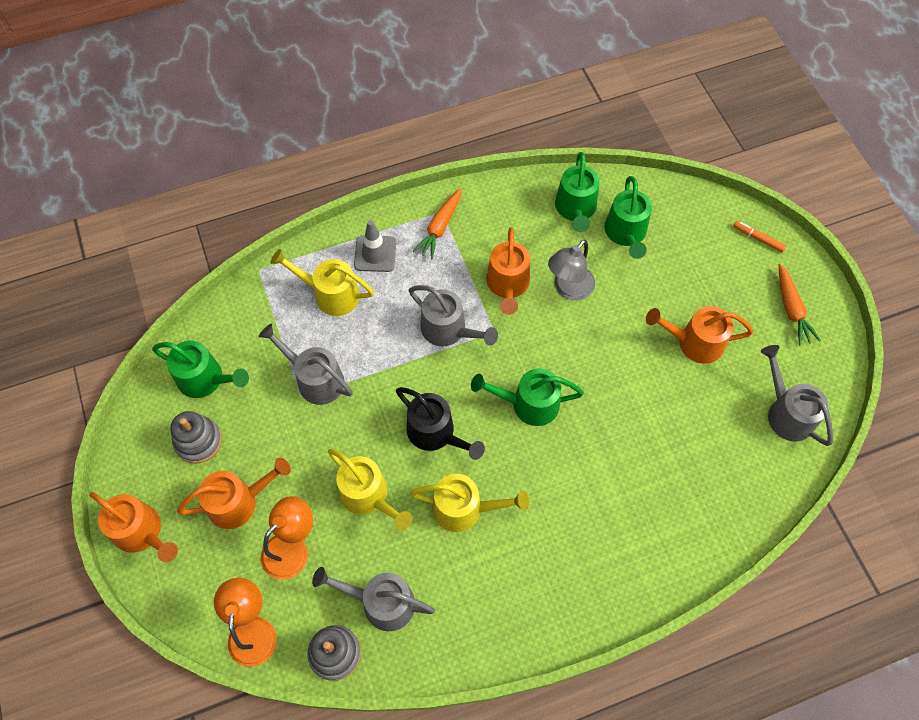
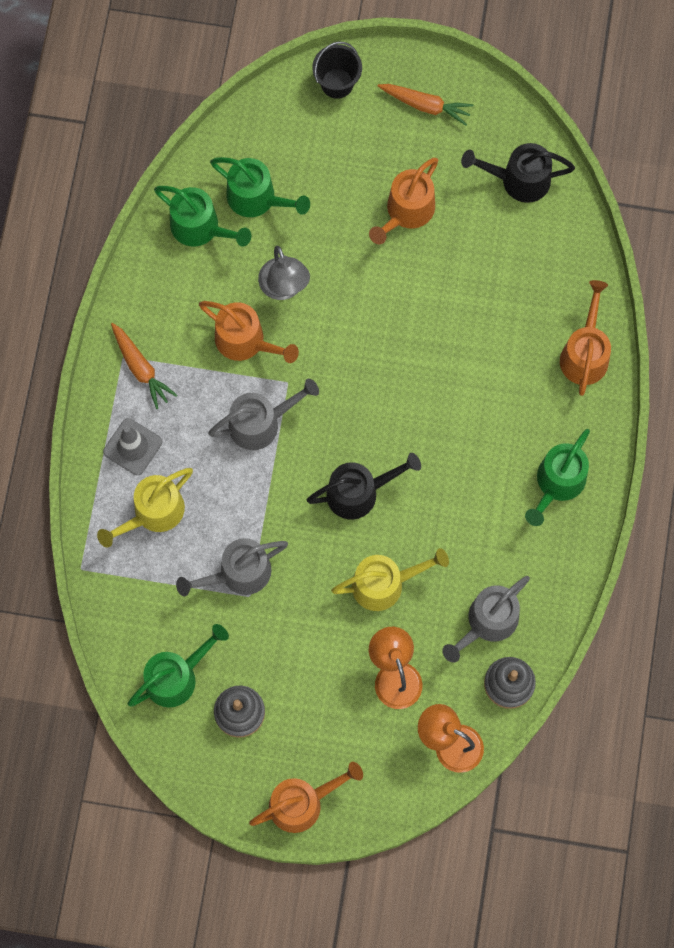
camera: 60 degrees left, 10 degrees up
orange watering can [177,458,291,529] -> orange watering can moved to [560,280,611,396]
yellow watering can [410,474,529,532] -> none
green watering can [471,368,584,426] -> green watering can moved to [525,429,590,526]
orange marker [733,221,786,252] -> black bucket [312,42,362,99]
grey watering can [761,345,833,446] -> black watering can [461,143,575,203]

